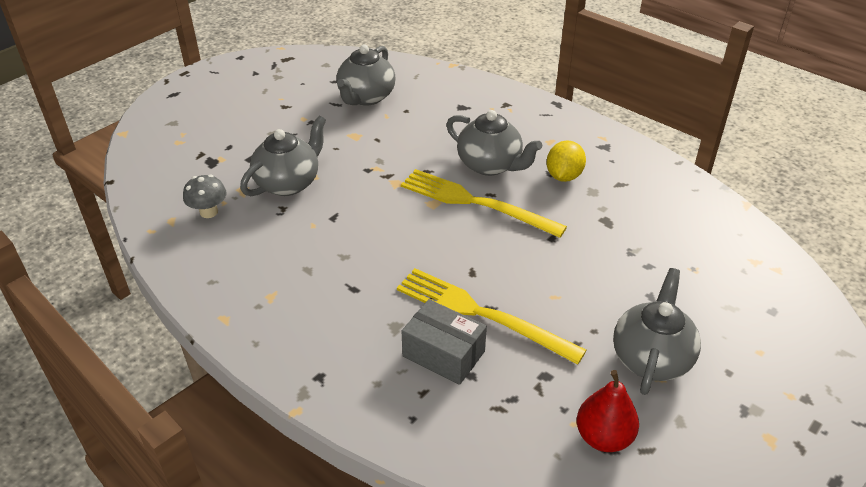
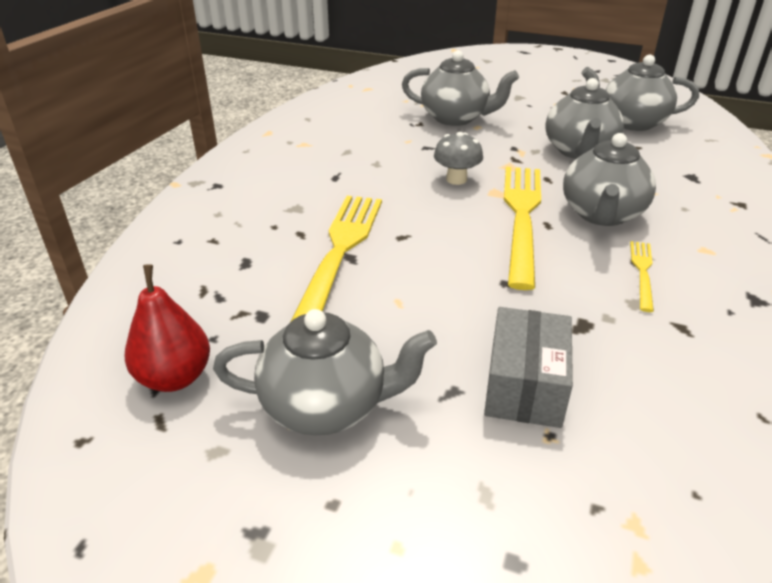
camera: 70 degrees right, 5 degrees down
grey mushroom [183,175,227,218] -> grey mushroom moved to [434,132,483,185]
grey box [401,299,487,385] -> grey box moved to [484,307,573,428]
yellow lemon [547,140,586,182] -> yellow fork [630,241,654,312]
none -> grey teapot [545,78,624,159]

